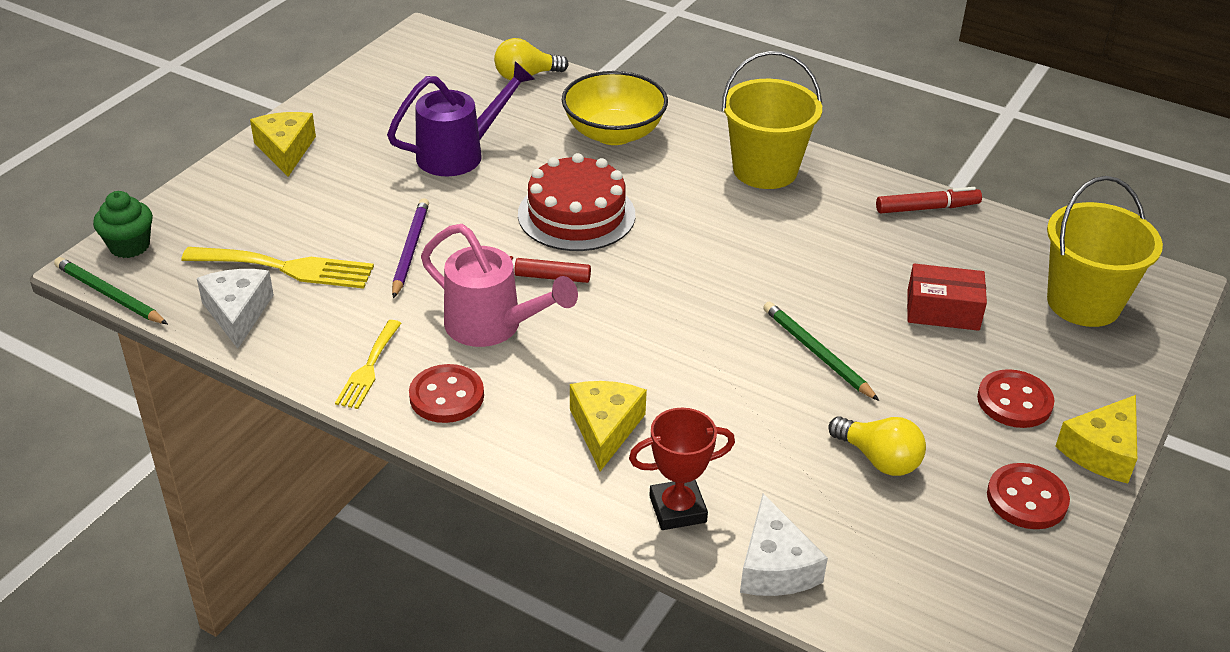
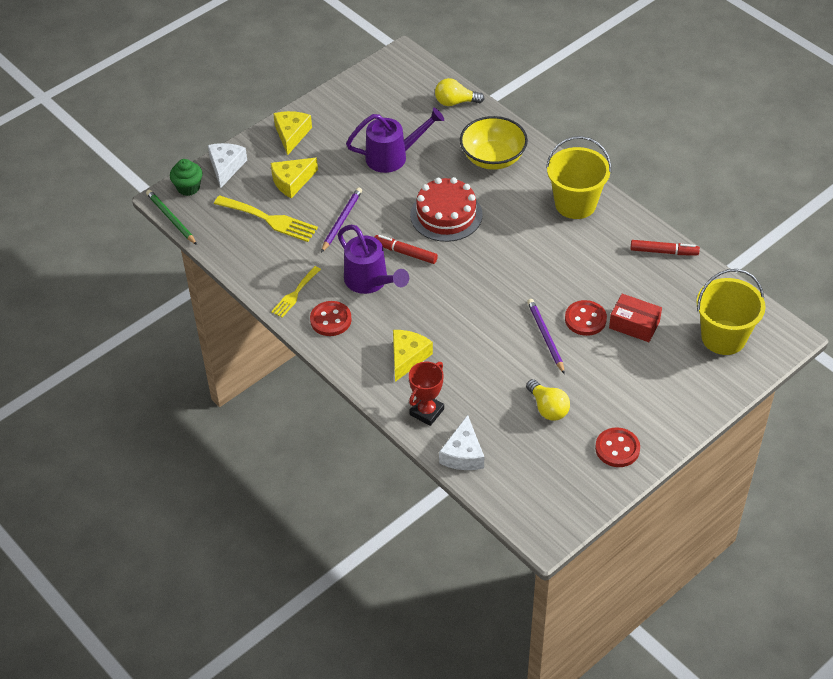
camera: 20 degrees right, 10 degrees up
white cheese [197,269,274,349] -> white cheese moved to [208,143,247,188]
pink watering can [421,224,578,347] -> purple watering can [337,225,409,294]
red trophy [629,408,735,530] -> red trophy turned 60 degrees counterclockwise [409,362,444,426]
green pencil [763,302,879,401] -> purple pencil [527,299,565,374]
red button [977,369,1055,428] -> red button moved to [565,300,607,336]
yellow cheese [1055,395,1137,484] -> yellow cheese moved to [271,158,318,198]

